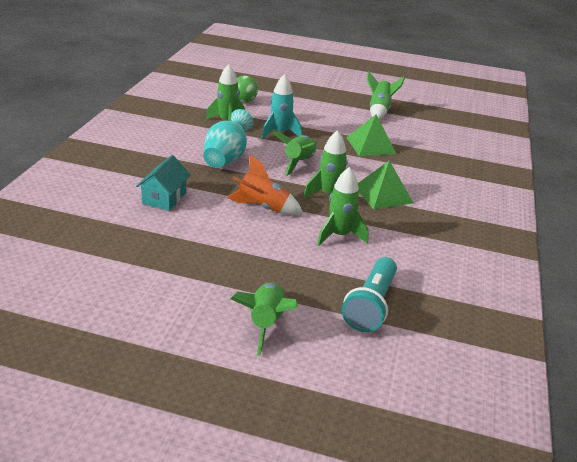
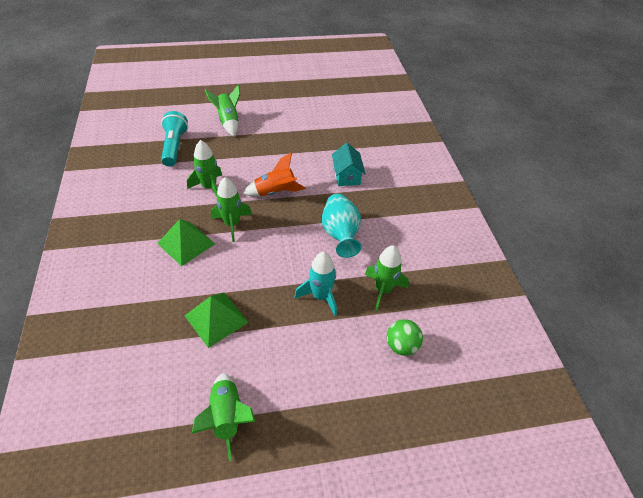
camera: 155 degrees right, 15 degrees up
green rocket [272,131,318,176] -> none

